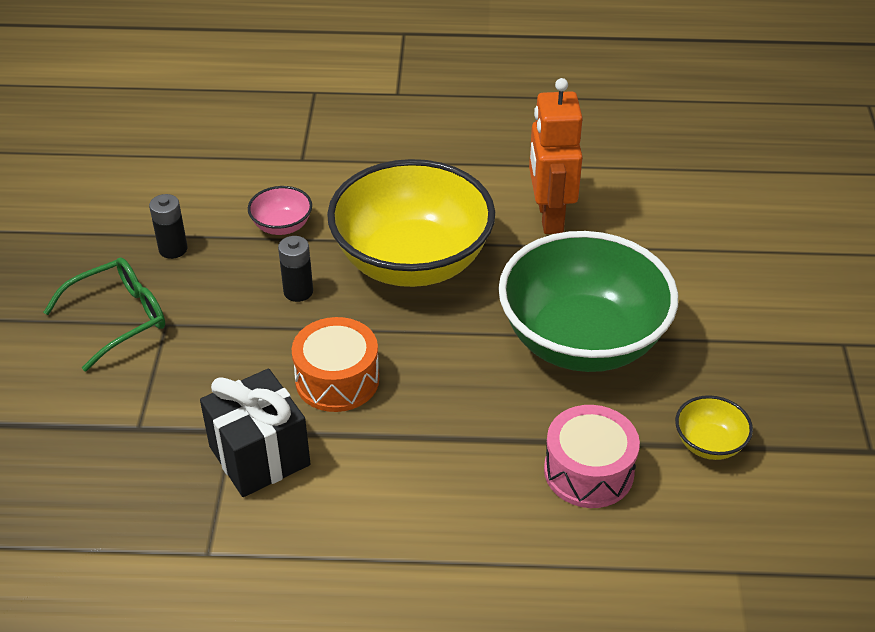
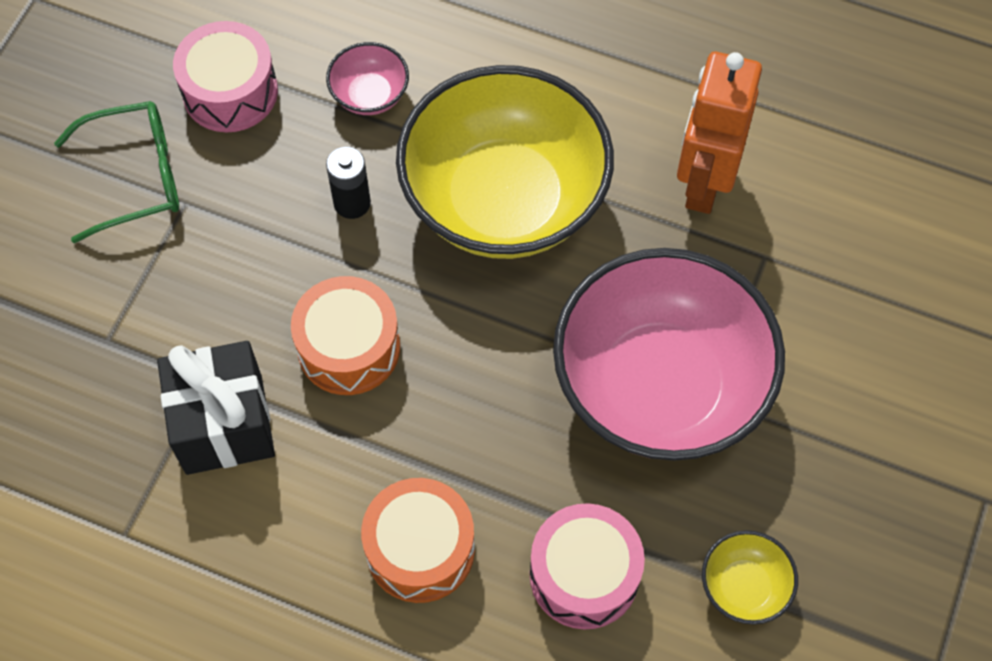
camera: 20 degrees right, 20 degrees up
black battery [149,194,188,259] -> pink drum [173,21,278,133]
green bowl [498,231,678,372] -> pink bowl [553,248,785,461]
none -> orange drum [361,478,475,603]

